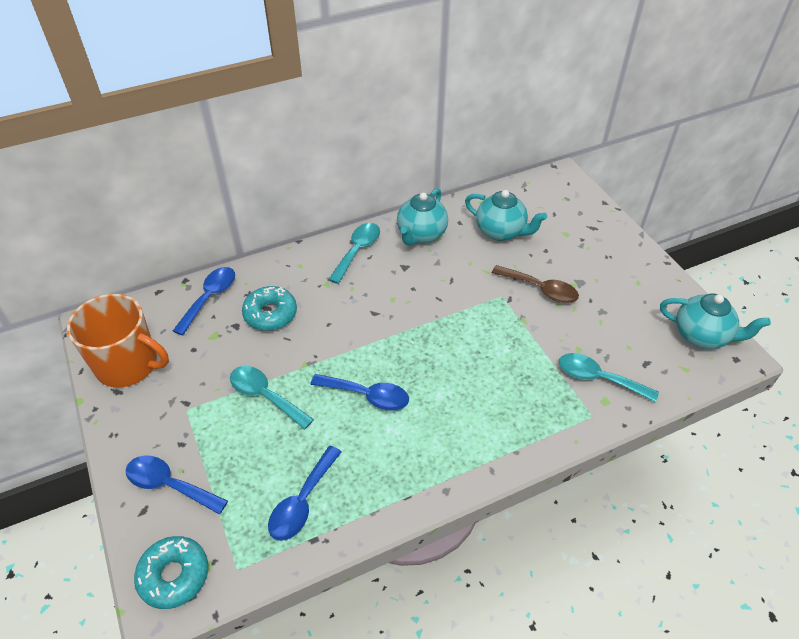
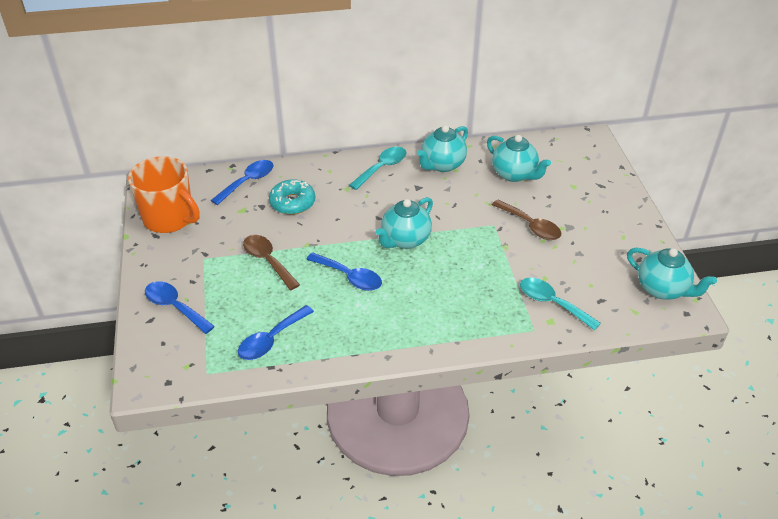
camera: 15 degrees right, 5 degrees down
turquoise donut [134,536,208,609] -> none
turquoise spoon [230,366,314,430] -> brown spoon [243,235,300,290]
none -> turquoise teapot [376,197,433,249]

